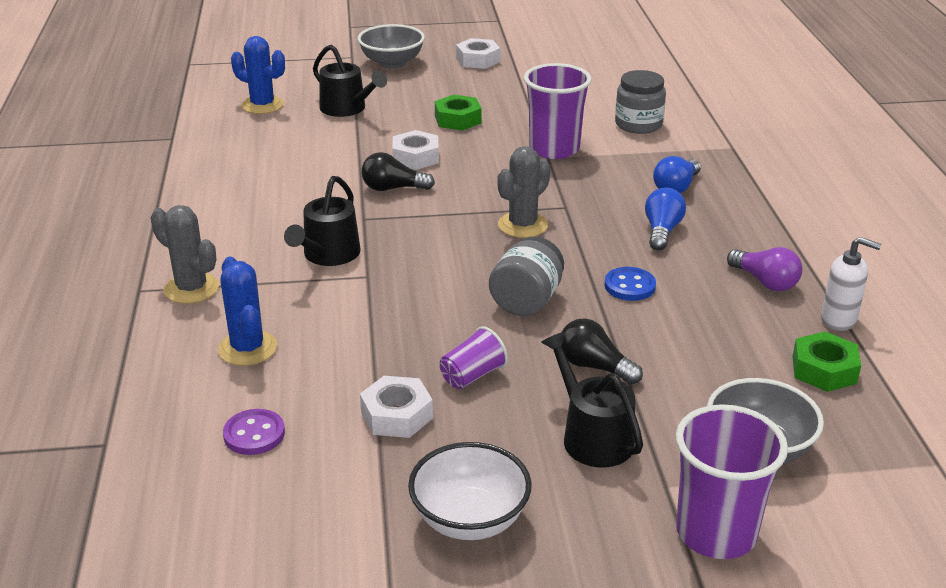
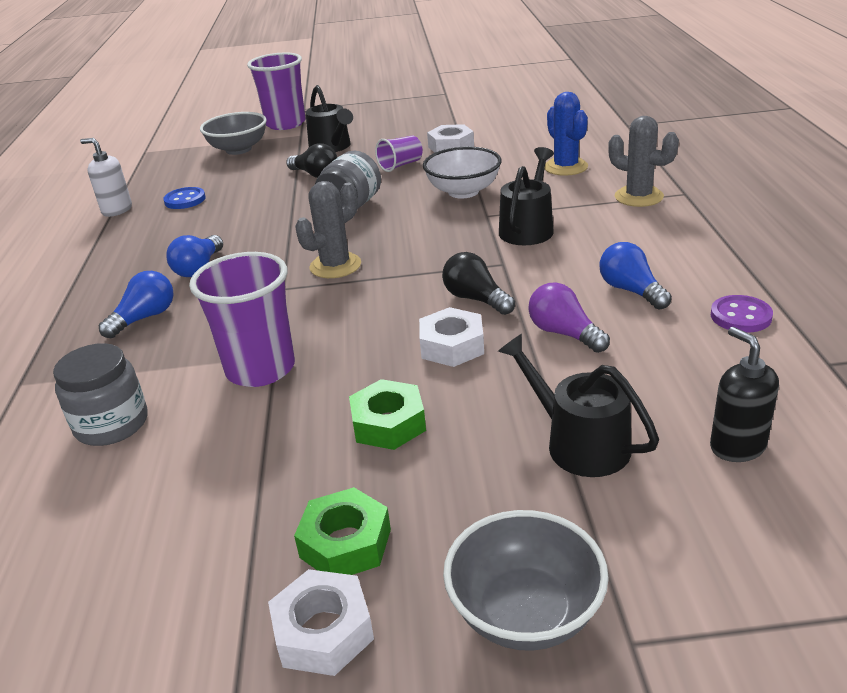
camera: 175 degrees left, 0 degrees up
purple button [223,409,285,455] -> purple button moved to [711,295,773,333]
blue cactus [231,36,285,114] -> black soap dispenser [710,327,779,462]
black light bulb [361,152,435,191] -> black light bulb turned 135 degrees counterclockwise [442,252,515,315]
white bowl [408,442,532,540] -> white bowl moved to [423,146,502,199]
blue button [604,267,656,301] -> blue button moved to [163,187,206,209]
purple light bulb [727,247,802,291] -> purple light bulb moved to [528,282,610,353]
green nut [792,331,861,392] -> green nut moved to [294,487,391,575]
none -> blue light bulb [599,242,672,310]

